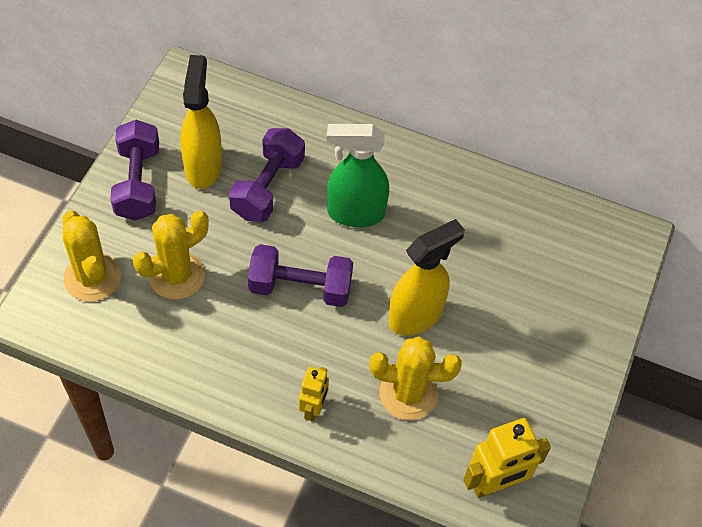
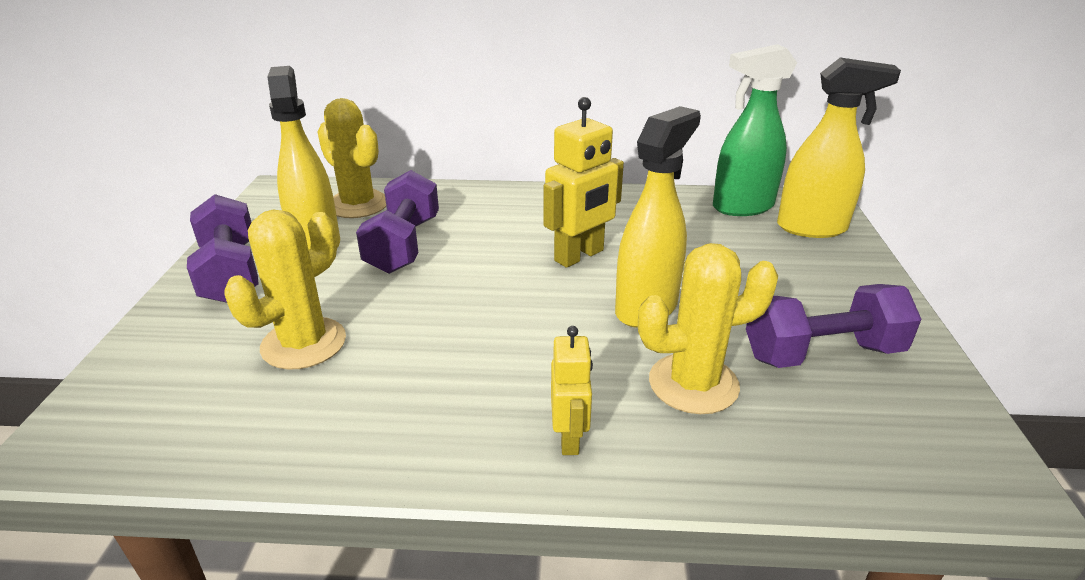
camera: 15 degrees left, 25 degrees down
yellow cactus [62,211,121,301] -> yellow cactus moved to [318,98,386,218]
purple dumbbell [248,244,353,307] -> purple dumbbell moved to [746,284,922,368]
green spray bottle [327,124,389,227] -> green spray bottle moved to [713,44,797,216]
yellow robot [463,418,551,498] -> yellow robot moved to [544,97,624,268]
none -> yellow spray bottle [777,58,901,238]

